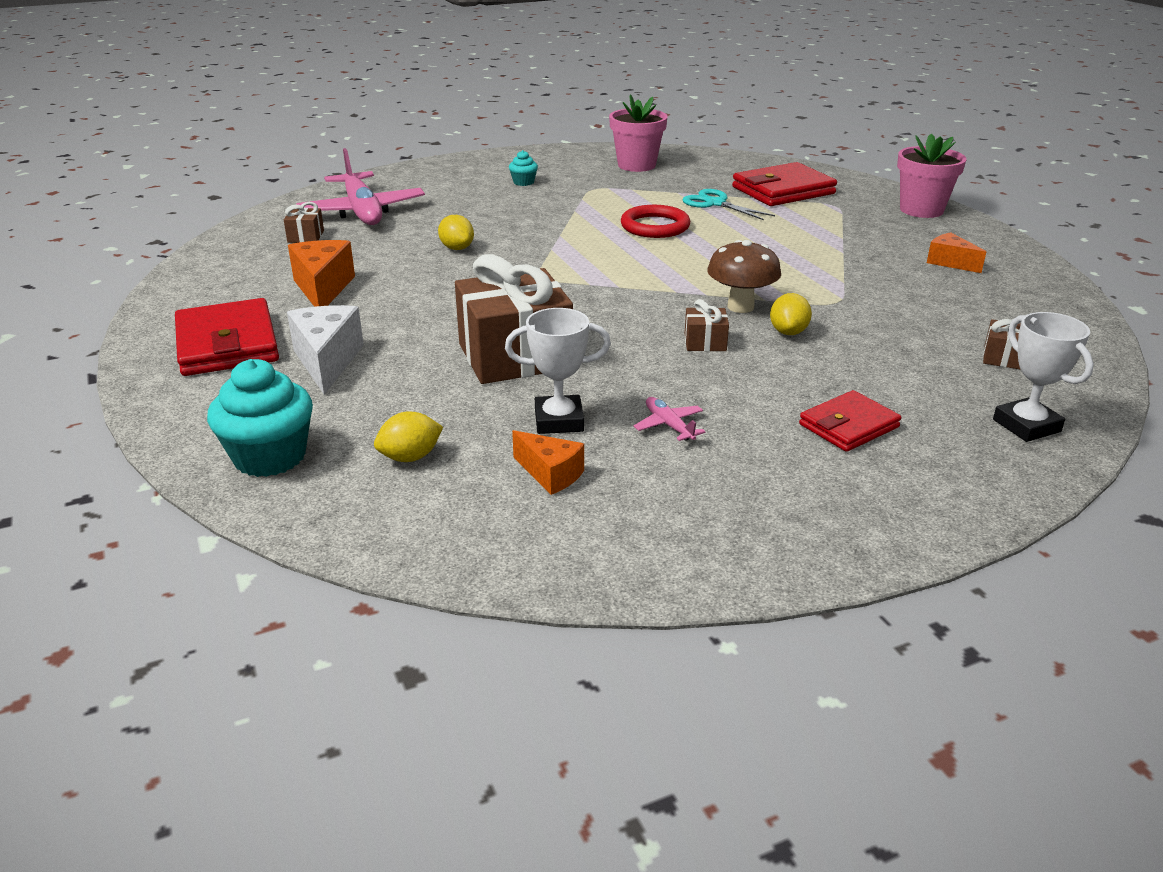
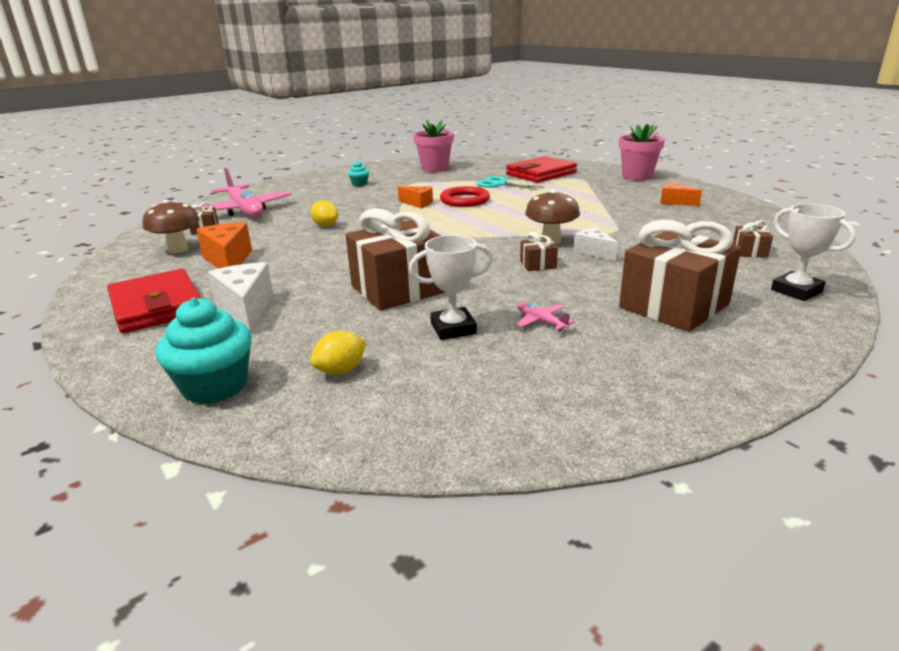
camera: 10 degrees left, 5 degrees down
orange cheese [512,430,584,495] -> orange cheese moved to [398,186,433,208]
yellow lemon [770,293,812,335] -> white cheese [573,227,618,261]
red wallet [799,390,901,452] -> brown gift [619,220,741,332]
none -> brown mushroom [143,199,199,253]

